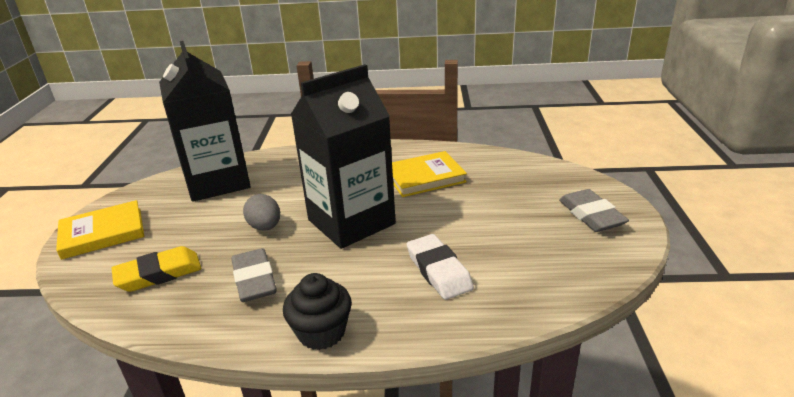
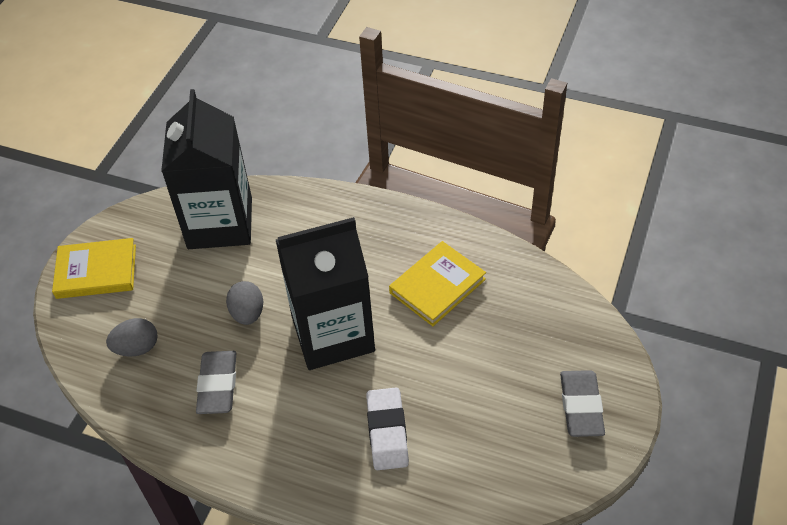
camera: 20 degrees right, 20 degrees up
yellow eraser [112,246,201,292] -> grey egg [106,318,158,357]
black cupcake [283,273,352,350] -> none
yellow book [392,151,467,197] -> yellow book turned 45 degrees counterclockwise [389,241,486,326]

